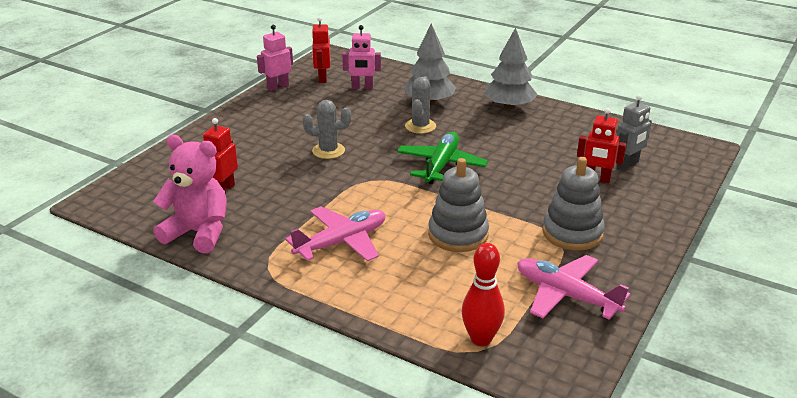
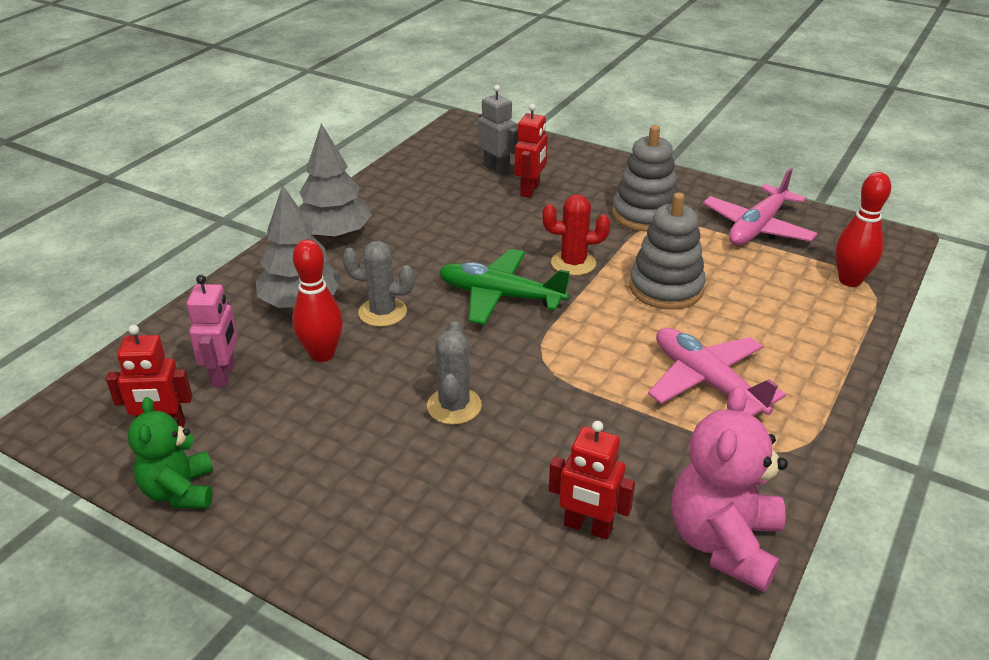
camera: 90 degrees left, 5 degrees up
pink robot [257,25,293,91] -> green teddy bear [128,397,213,509]
none -> red bowling pin [292,239,343,362]
none -> red cactus [543,194,610,276]

